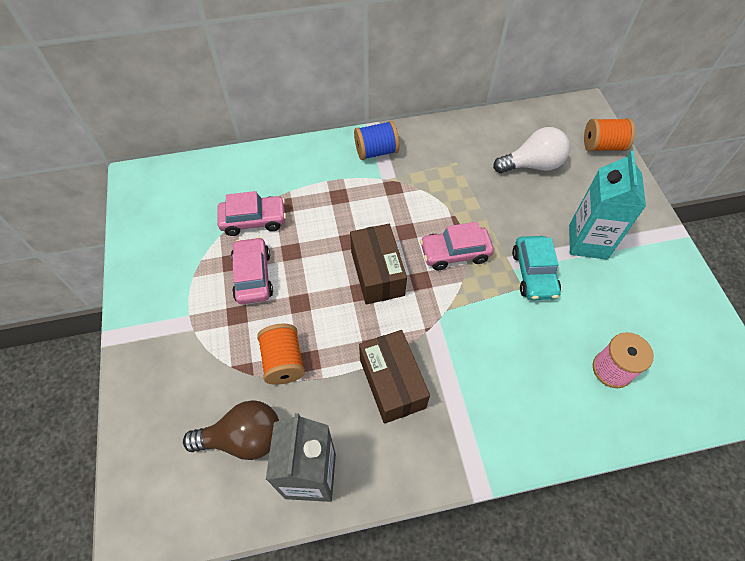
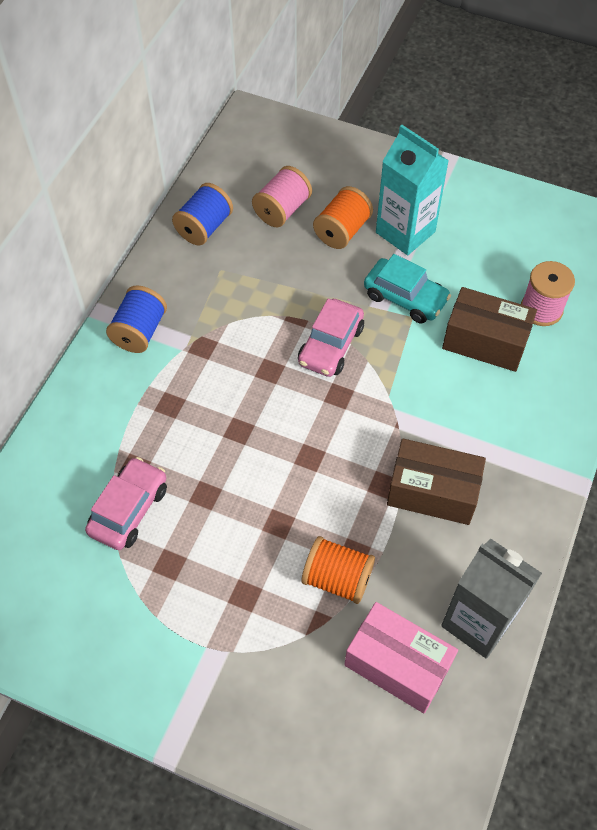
camera: 55 degrees left, 0 degrees up
brown light bulb [183,400,279,460] -> pink box [344,602,458,713]
pink car [231,237,273,304] -> none
brown box [350,224,407,304] -> brown box moved to [442,287,537,372]
white light bulb [493,127,570,173] -> pink spool [252,166,312,228]
orange spool [584,118,635,151] -> orange spool moved to [313,186,373,249]
none -> blue spool [172,183,233,246]

